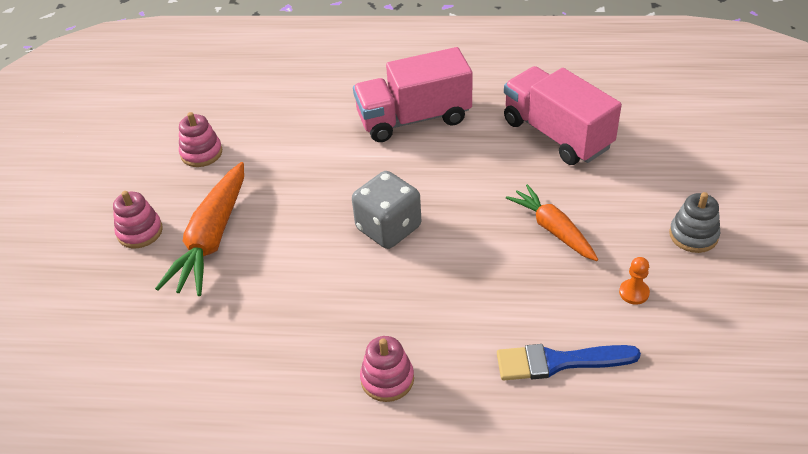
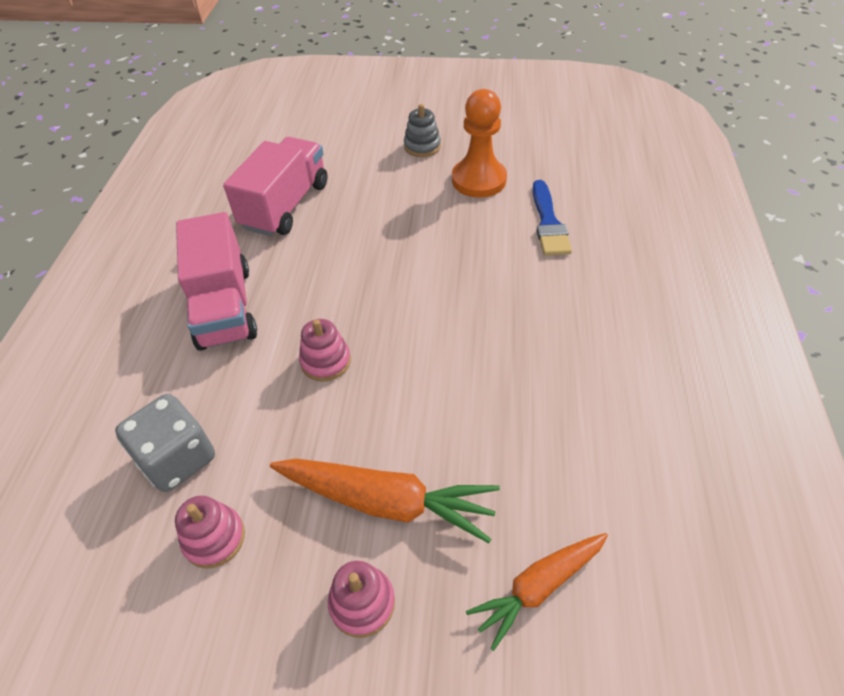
camera: 90 degrees left, 5 degrees up
grey dice [352,171,421,249] -> grey dice moved to [115,394,215,492]
pink stacking toy [360,336,414,402] -> pink stacking toy moved to [299,319,351,382]
pink truck [504,66,622,165] -> pink truck turned 150 degrees clockwise [223,137,328,236]
orange carrot [506,184,598,261] -> orange carrot moved to [466,533,608,651]
orange pawn [619,257,650,305] -> orange pawn [452,89,507,198], size x2.40

